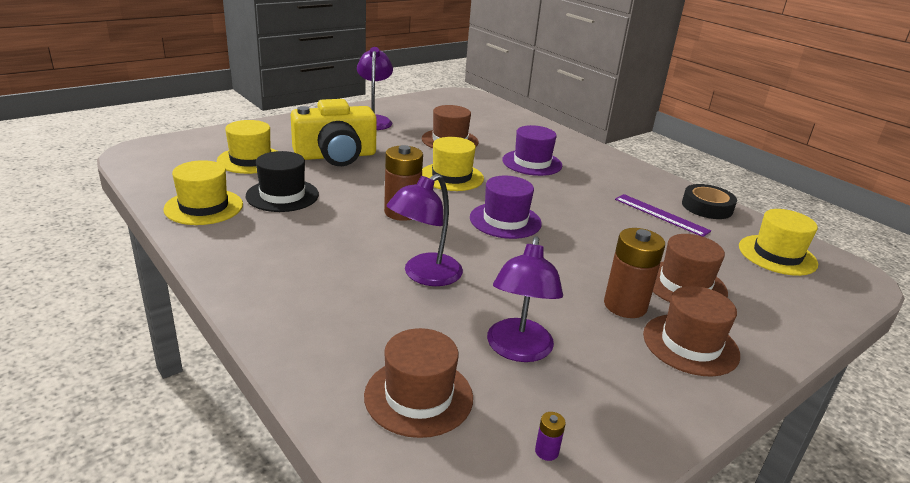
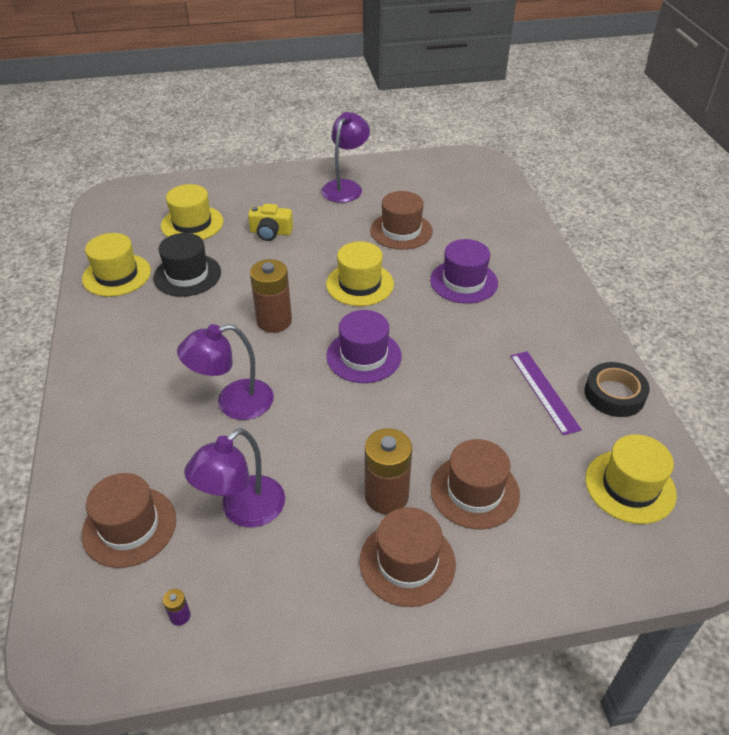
camera: 30 degrees right, 15 degrees up
yellow camera [291,99,377,166] -> yellow camera [248,204,293,241], size x0.52

